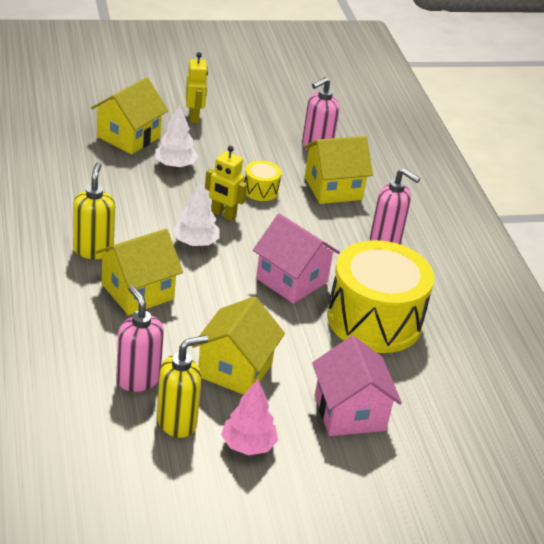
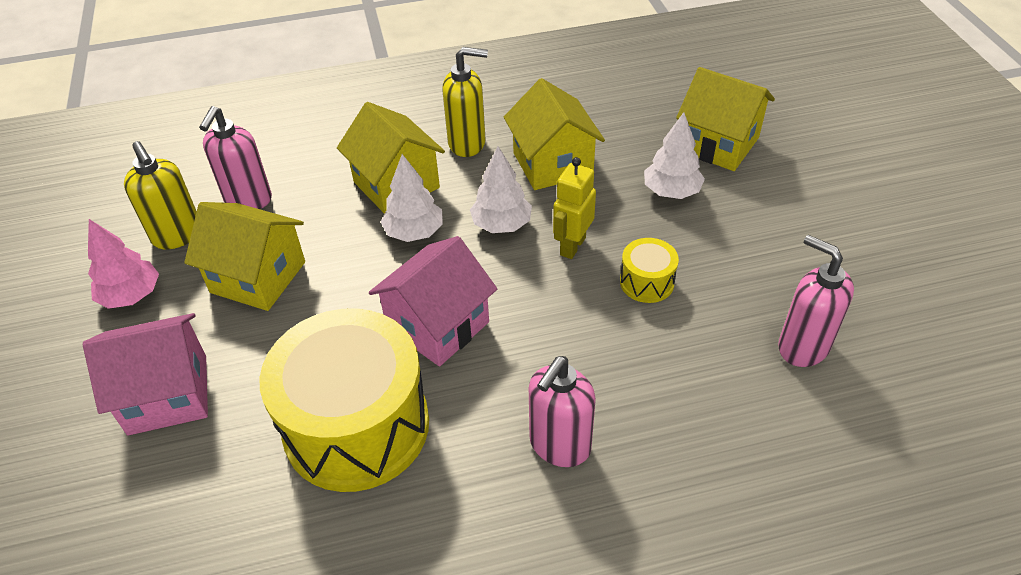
camera: 95 degrees right, 10 degrees up
pink soap dispenser [116,286,164,392] -> pink soap dispenser turned 135 degrees clockwise [199,106,272,209]
yellow robot [186,52,208,123] -> none
yellow house [304,136,373,204] -> yellow house moved to [504,78,605,190]
none -> white tree [381,154,443,242]

